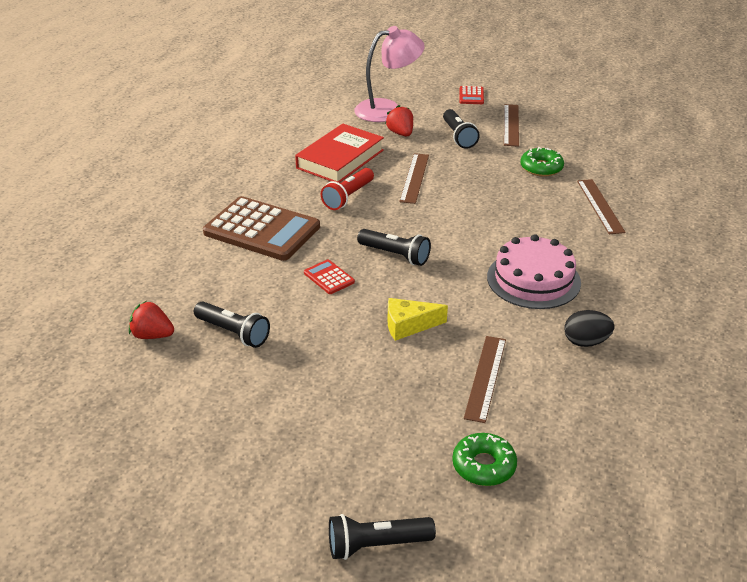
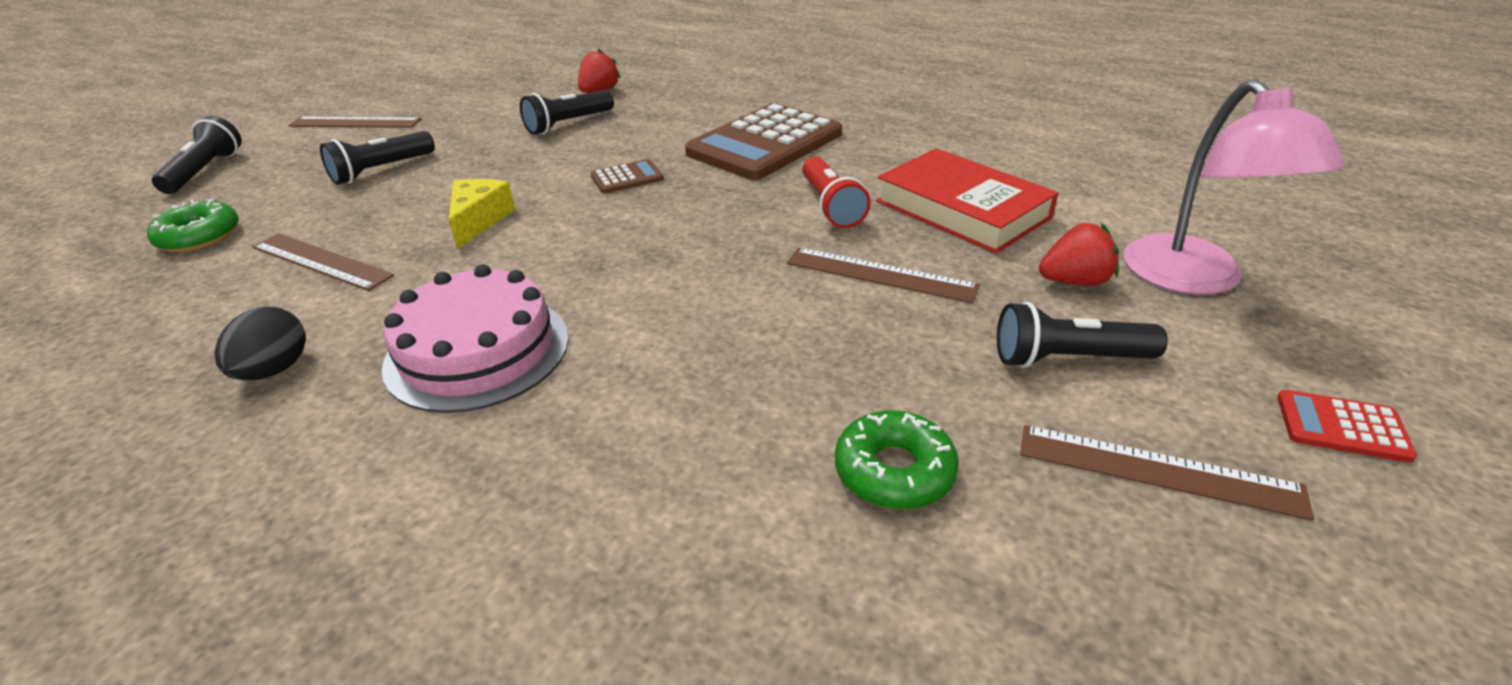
camera: 105 degrees right, 0 degrees up
red calculator [304,259,355,294] -> brown calculator [591,159,664,194]
red flashlight [321,168,374,210] -> red flashlight turned 150 degrees counterclockwise [802,156,871,228]
black flashlight [357,229,431,266] -> black flashlight moved to [320,131,435,185]
brown ruler [577,179,626,234] -> brown ruler moved to [288,117,421,128]

